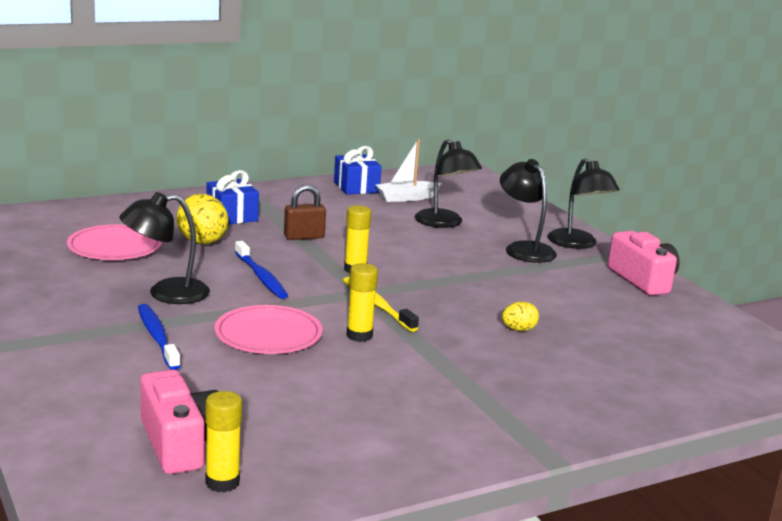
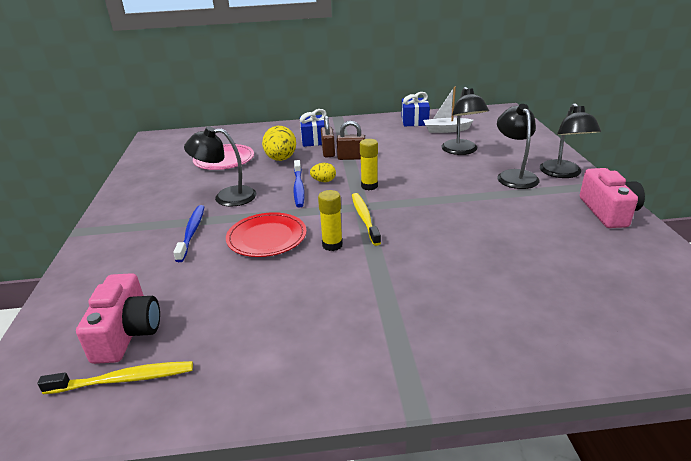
camera: 25 degrees right, 10 degrees up
yellow glue stick [205,391,242,493] -> yellow toothbrush [37,361,193,394]
pink plate [214,305,323,354] -> red plate [226,212,307,257]
yellow egg [502,302,539,331] -> yellow egg moved to [310,163,336,182]
none -> brown padlock [321,116,335,158]

